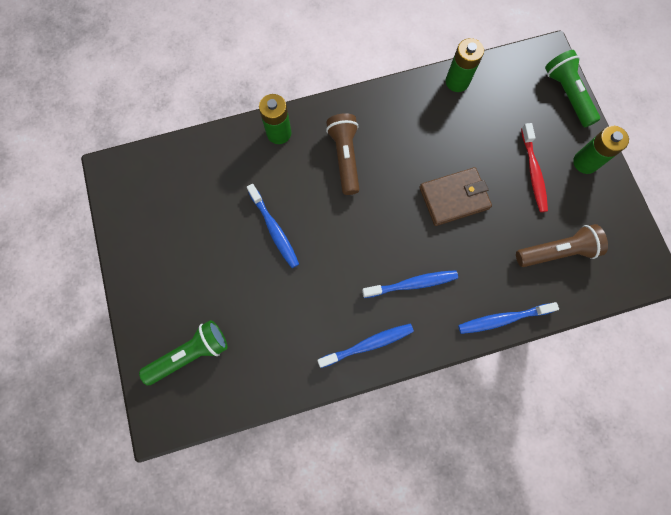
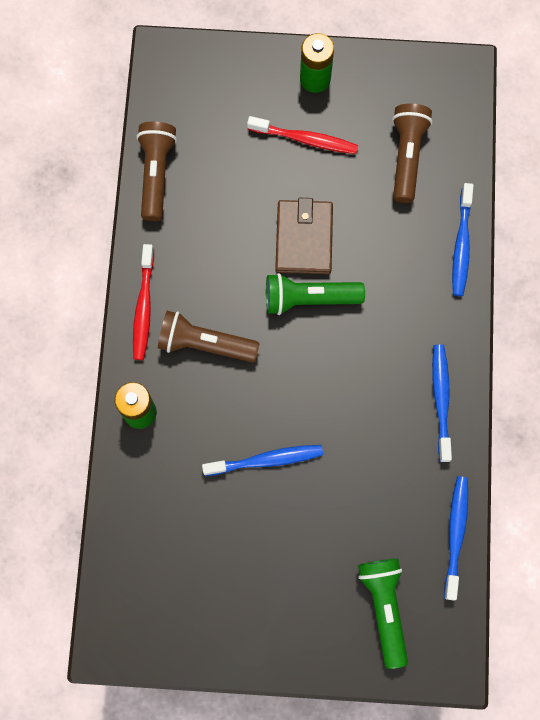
camera: 70 degrees left, 0 degrees up
blue toothbrush [362,270,458,298] -> blue toothbrush moved to [444,476,468,601]
green battery [446,38,484,92] -> brown flashlight [137,122,177,221]
green flashlight [545,50,600,127] -> green flashlight moved to [266,273,365,315]
none -> red toothbrush [133,244,154,360]

